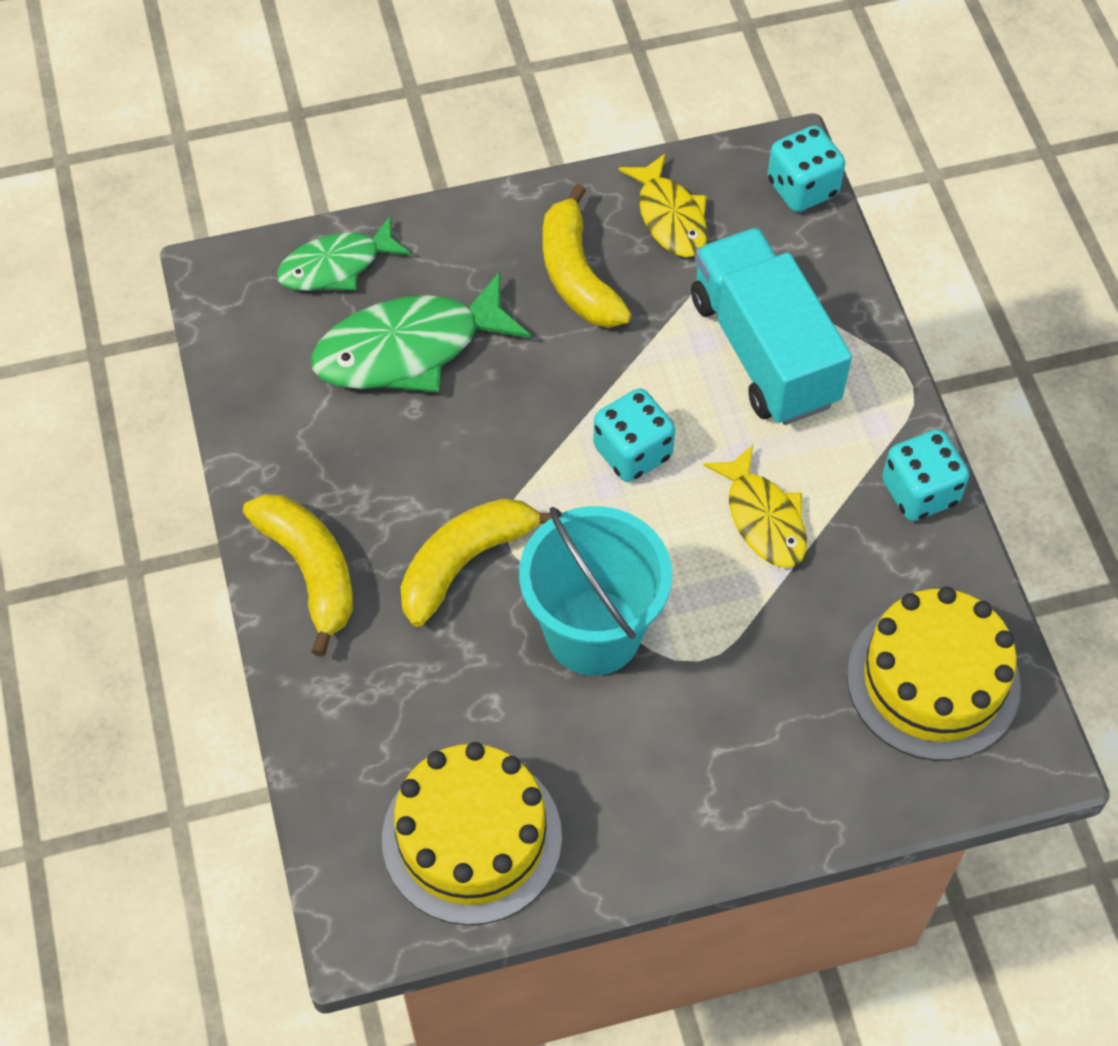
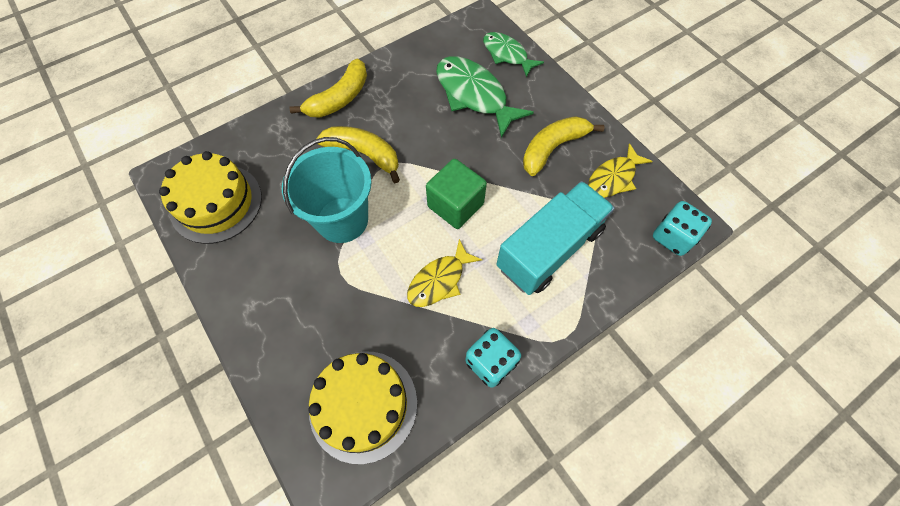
camera: 70 degrees right, 5 degrees up
turquoise dice [593,388,675,482] -> green cube [426,159,487,229]

